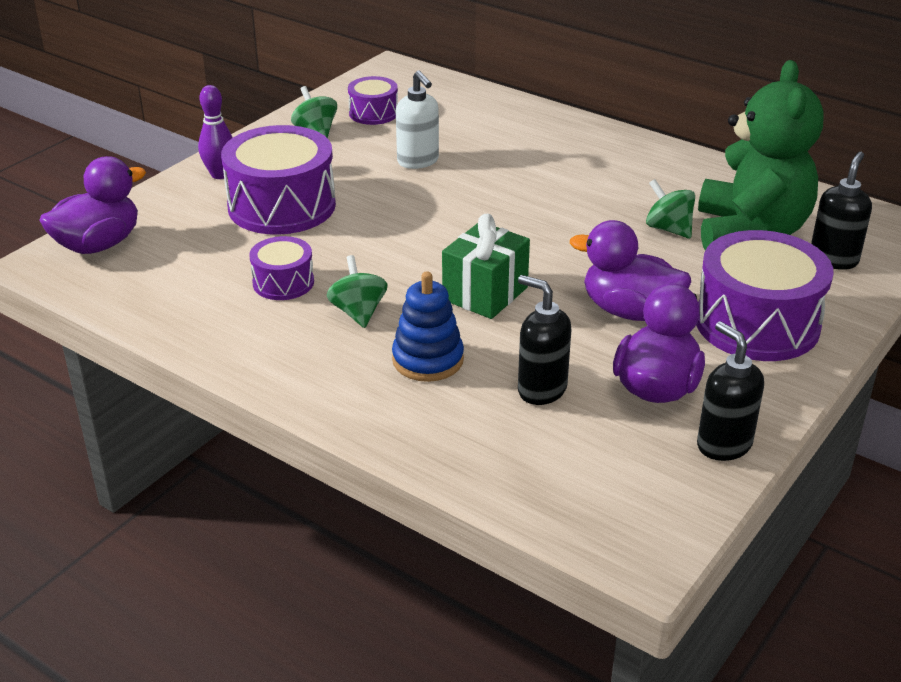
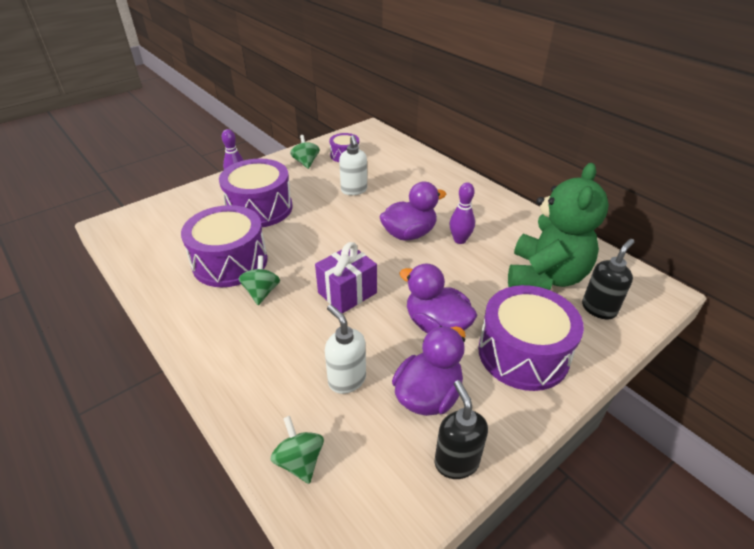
camera: 15 degrees right, 5 degrees up
purple duck [39,156,146,254] -> purple duck moved to [380,182,446,241]
purple drum [249,236,314,300] -> purple drum [181,205,268,287], size x1.92
blue stacking toy [392,272,464,382] -> none
green gift [442,214,530,319] -> purple gift [315,242,377,314]
black soap dispenser [518,275,572,405] -> white soap dispenser [325,305,366,394]
green spinning top [646,179,695,239] -> green spinning top moved to [270,416,324,484]
none -> purple bowling pin [450,182,475,244]

